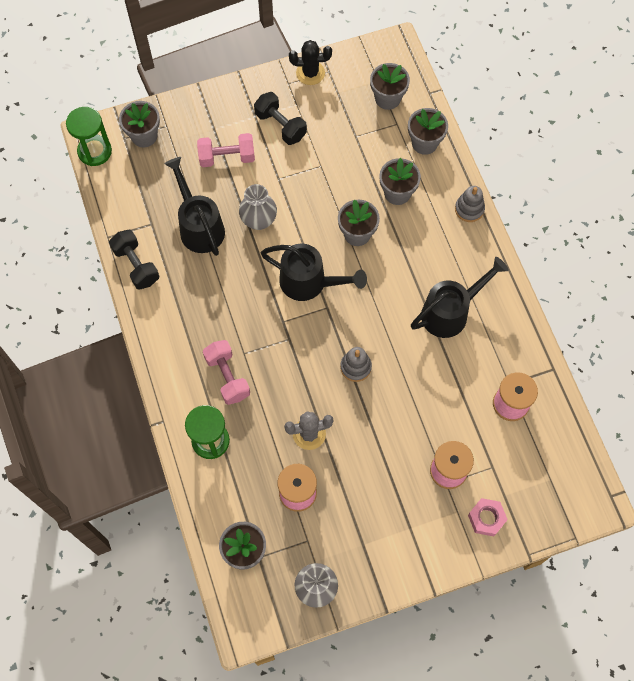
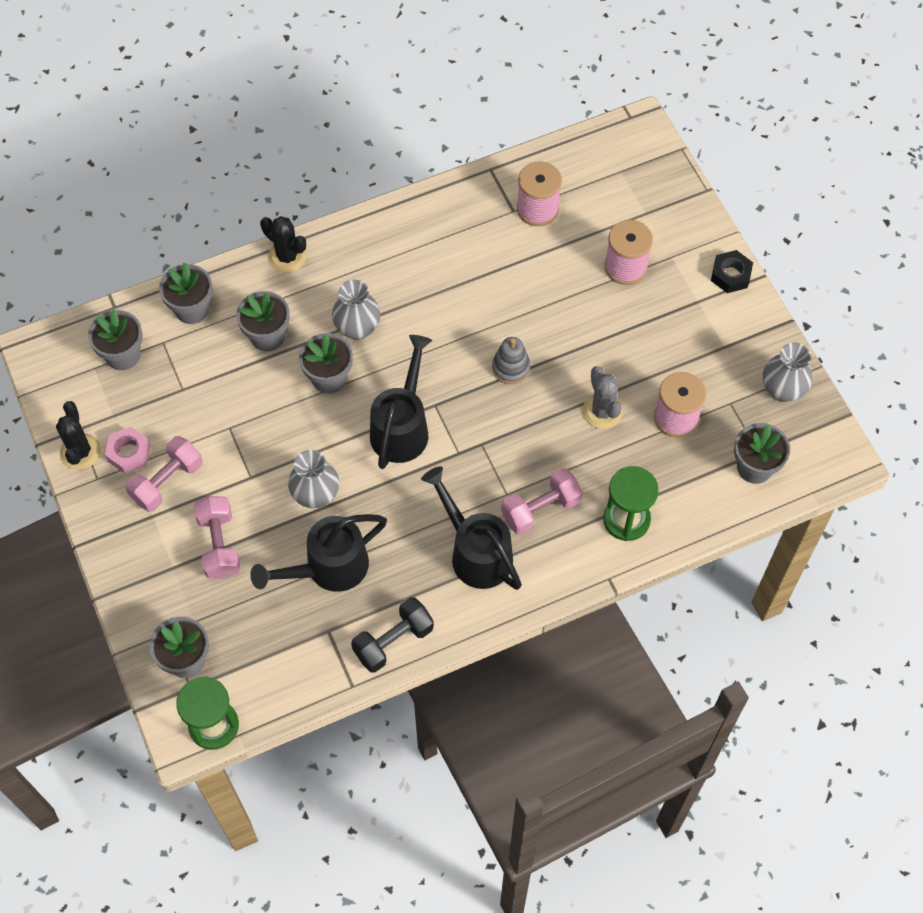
camera: 95 degrees left, 5 degrees down
black dumbbell [254,92,307,145] -> pink dumbbell [125,436,203,512]
black watering can [411,257,508,338] -> black watering can moved to [421,466,522,590]
grey stacking toy [455,186,485,222] -> black cactus [260,216,306,273]
pink nut [468,498,508,536] -> pink nut moved to [105,427,151,474]
none -> grey vase [332,280,381,340]
none -> black nut [711,250,753,293]

